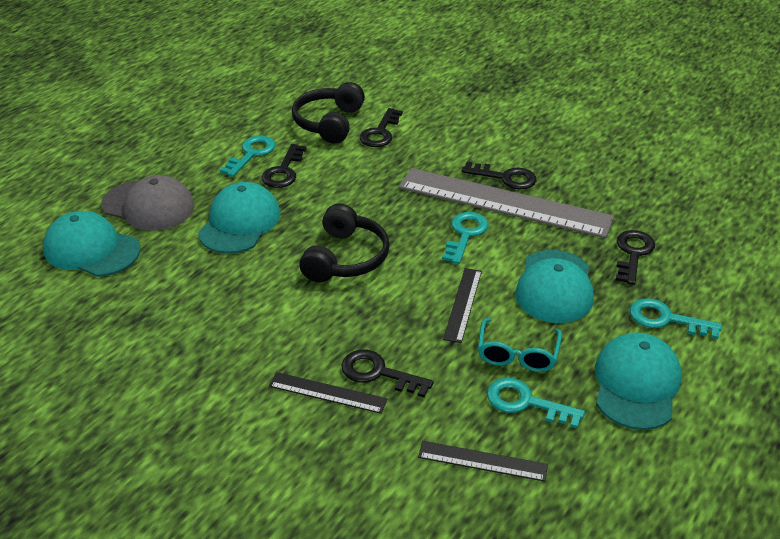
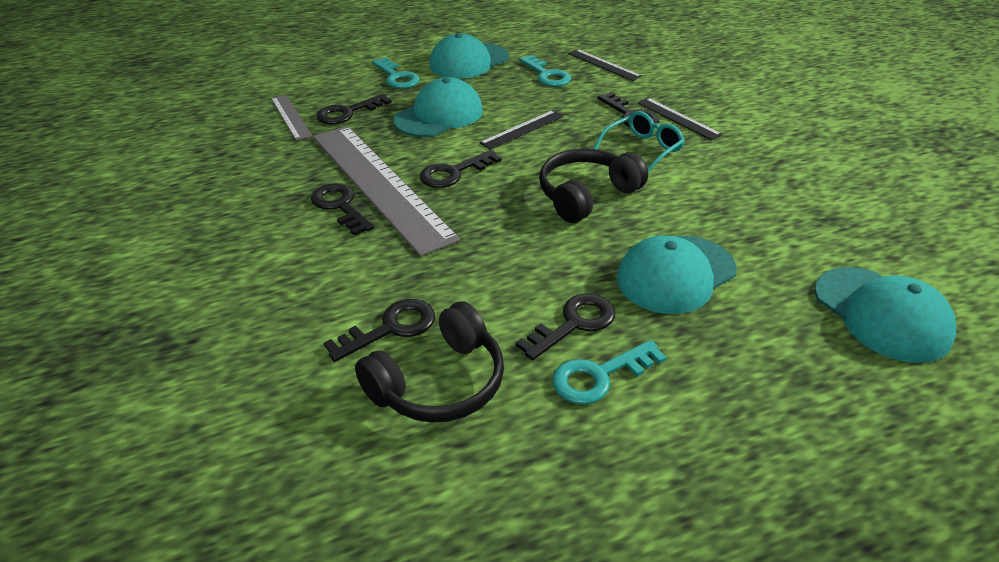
camera: 145 degrees left, 0 degrees up
grey cap [101,175,195,231] -> none
turquoise key [442,212,489,264] -> black key [420,150,502,188]
turquoise glasses [478,318,562,372] -> turquoise glasses moved to [594,111,685,172]
none -> grey ruler [271,95,312,140]

